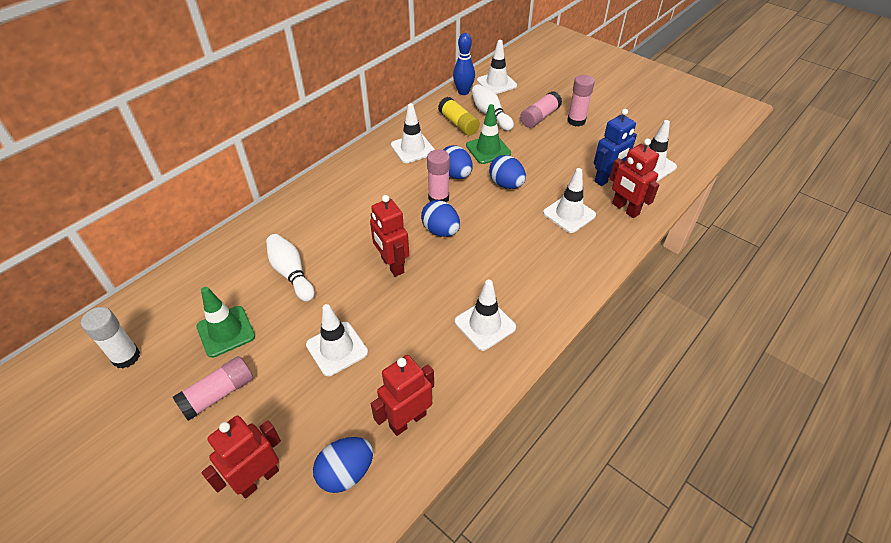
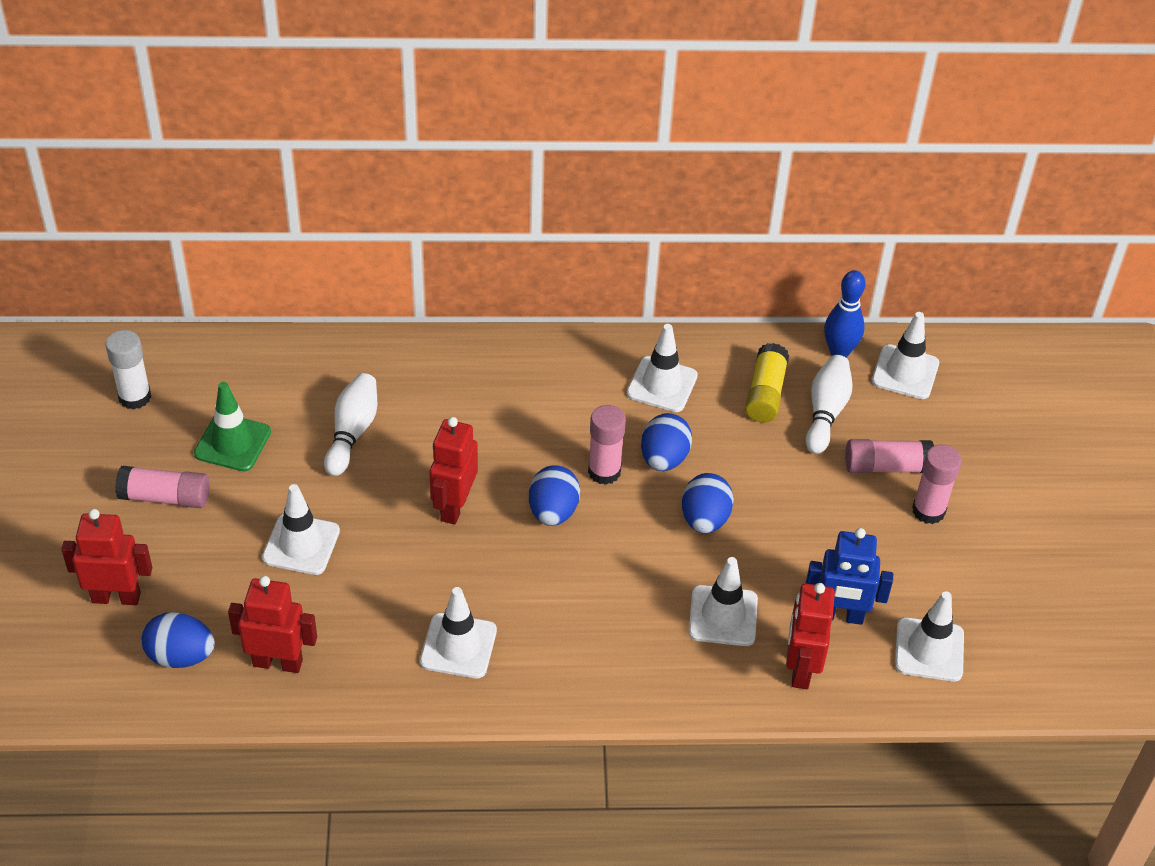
camera: 45 degrees right, 0 degrees up
green traffic cone [466,104,511,164] -> none

